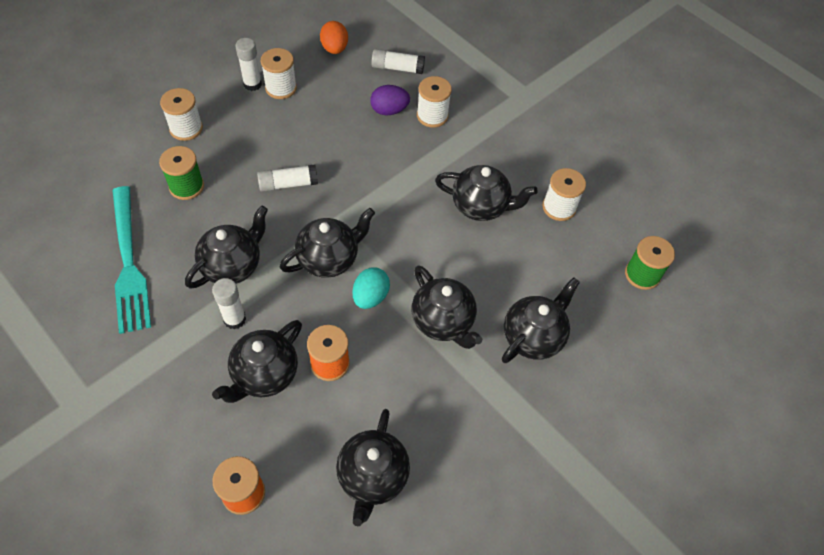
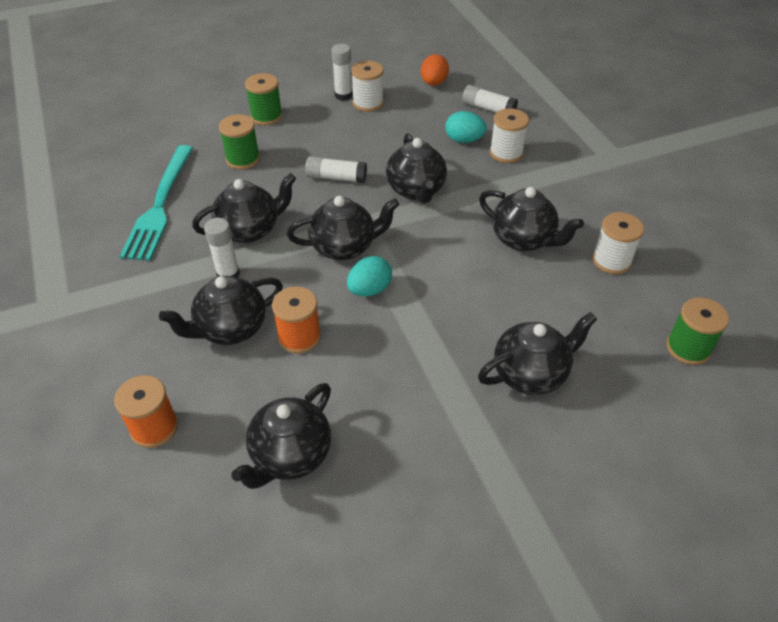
camera: 25 degrees right, 10 degrees down
white spool [160,88,203,141] -> green spool [245,73,282,125]
purple egg [370,85,410,116] -> turquoise egg [445,111,487,143]
black teapot [412,265,482,349] -> black teapot moved to [386,133,447,204]

